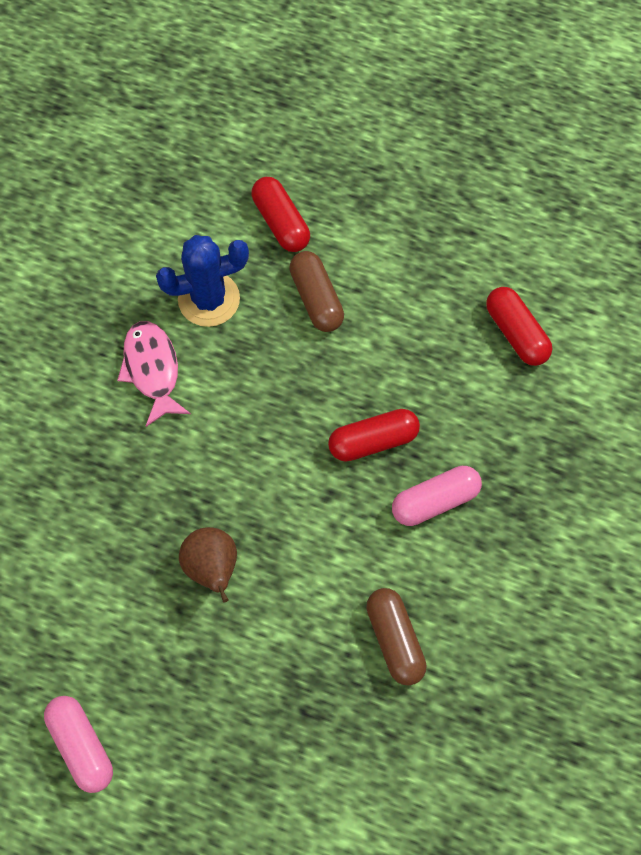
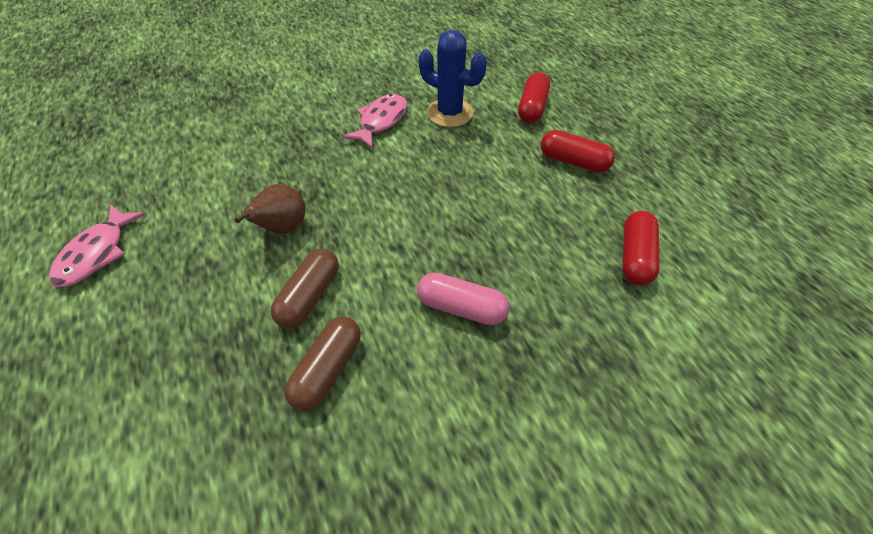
camera: 45 degrees right, 15 degrees down
pink capsule [44,696,113,793] -> pink fish [49,204,146,287]
brown capsule [289,251,344,332] -> brown capsule moved to [271,249,339,328]
red capsule [328,409,420,462] -> red capsule moved to [541,130,615,173]

